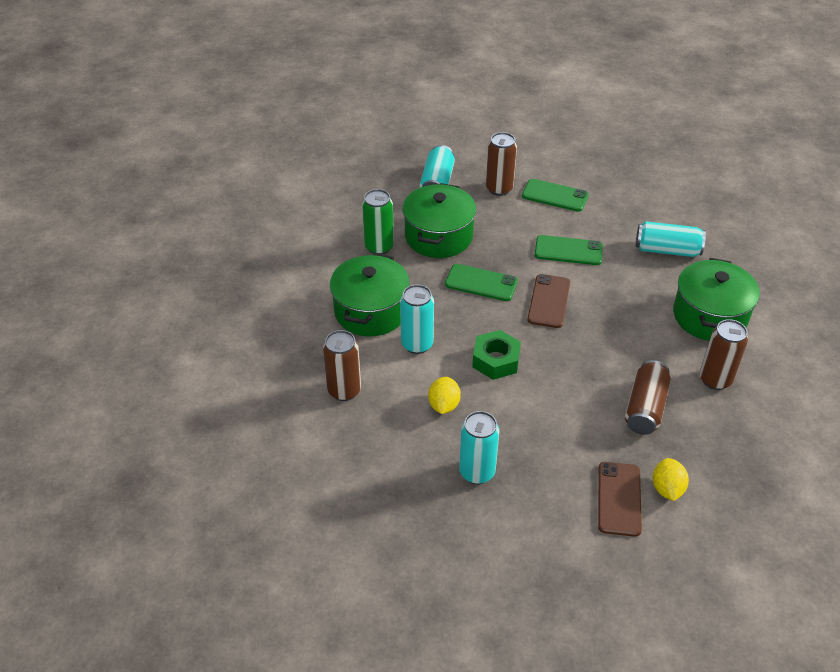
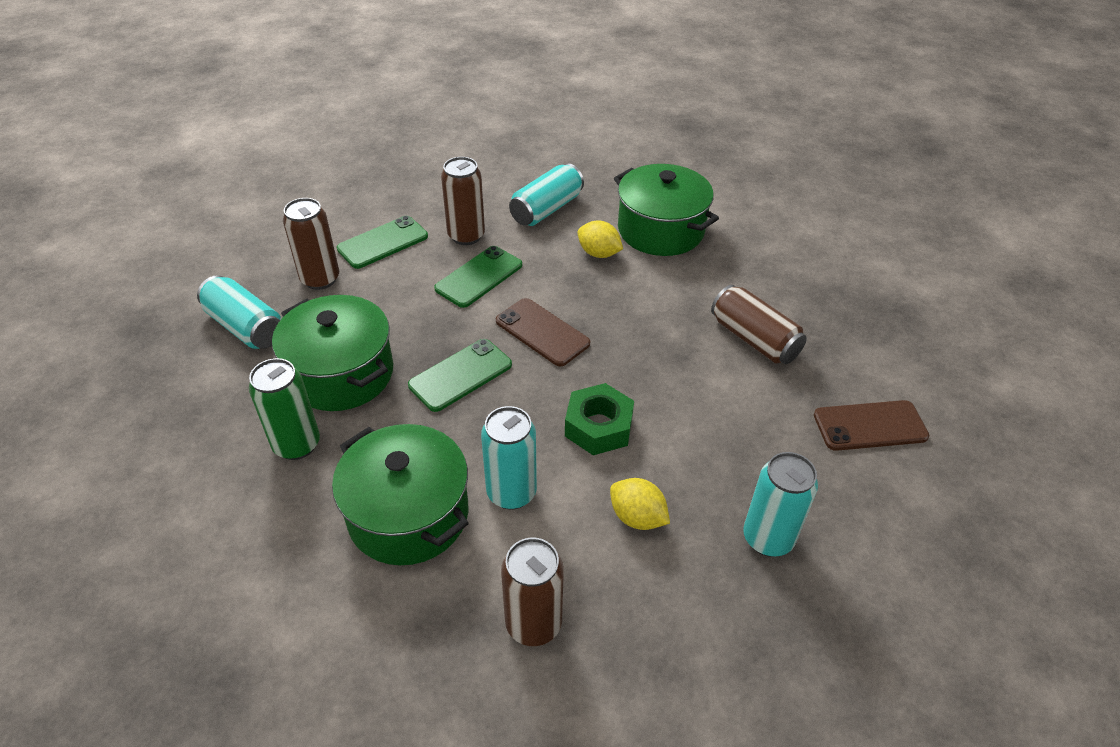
camera: 60 degrees left, 0 degrees up
brown phone [598,462,642,537] -> brown phone turned 45 degrees counterclockwise [814,400,929,451]
yellow lemon [653,458,689,501] -> yellow lemon moved to [577,221,623,258]
brown can [700,319,748,390] -> brown can moved to [441,157,485,245]

